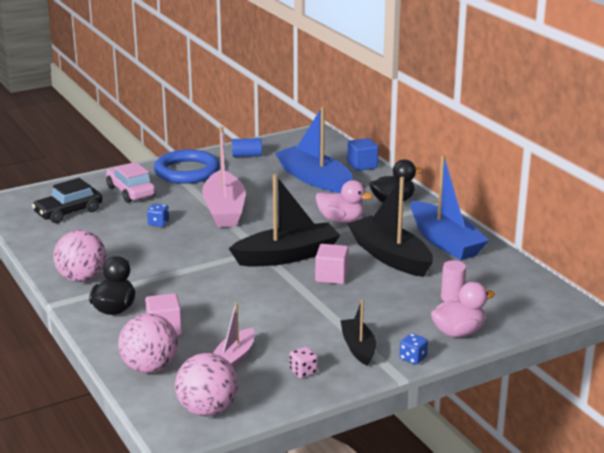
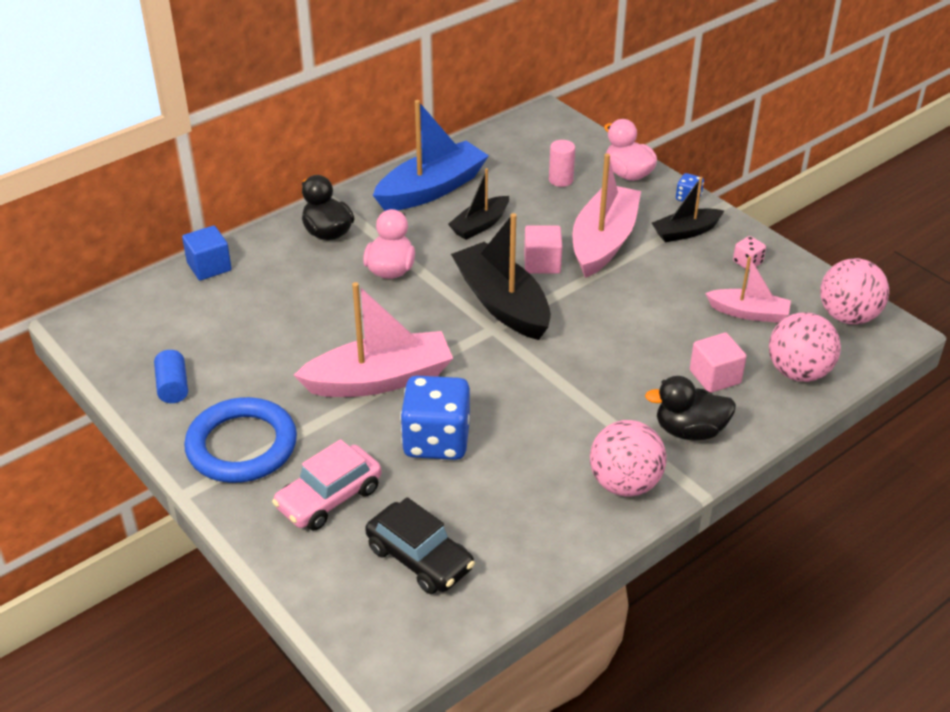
camera: 100 degrees left, 15 degrees up
blue dice [147,204,169,227] -> blue dice [400,376,470,460], size x2.29
blue boat [275,106,353,193] -> none
black boat [347,177,433,277] -> black boat [448,168,509,240], size x0.57
none -> pink boat [572,154,641,278]

